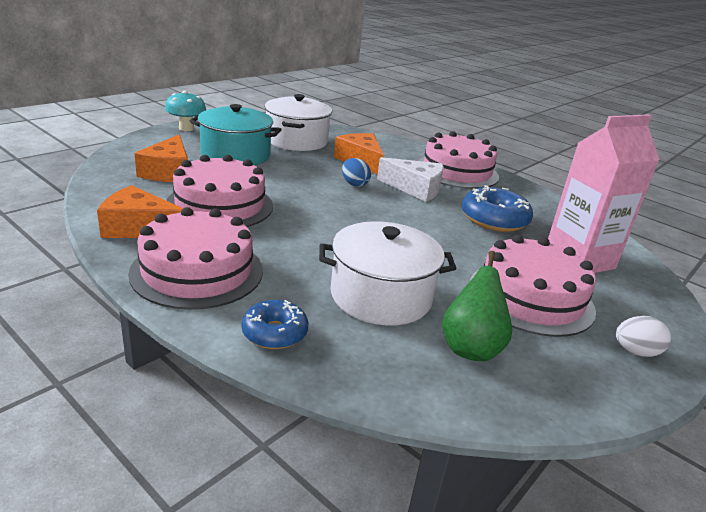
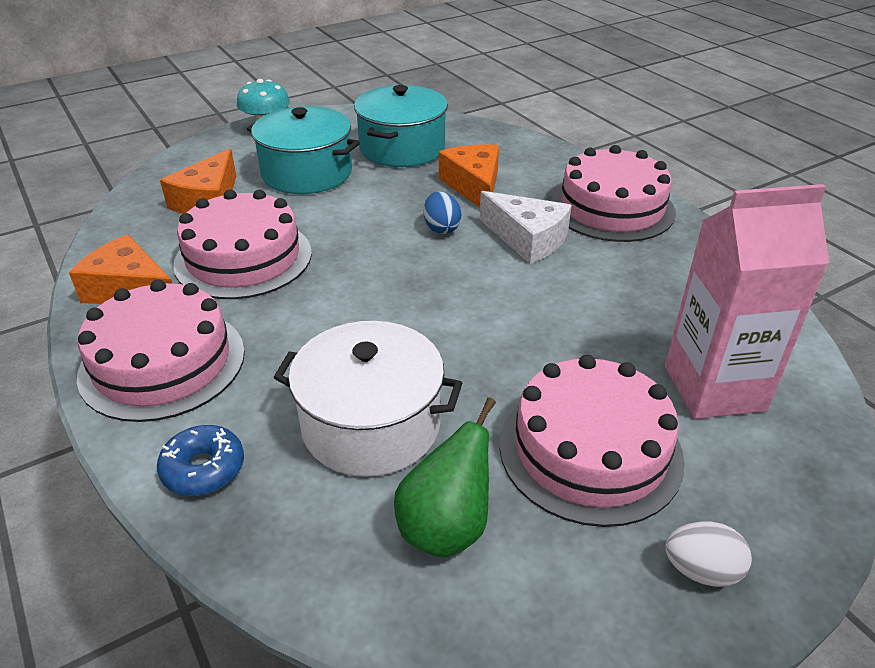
camera: 20 degrees right, 10 degrees up
white pot [264,94,332,151] -> turquoise pot [354,85,448,167]
blue donut [461,185,533,232] -> none

